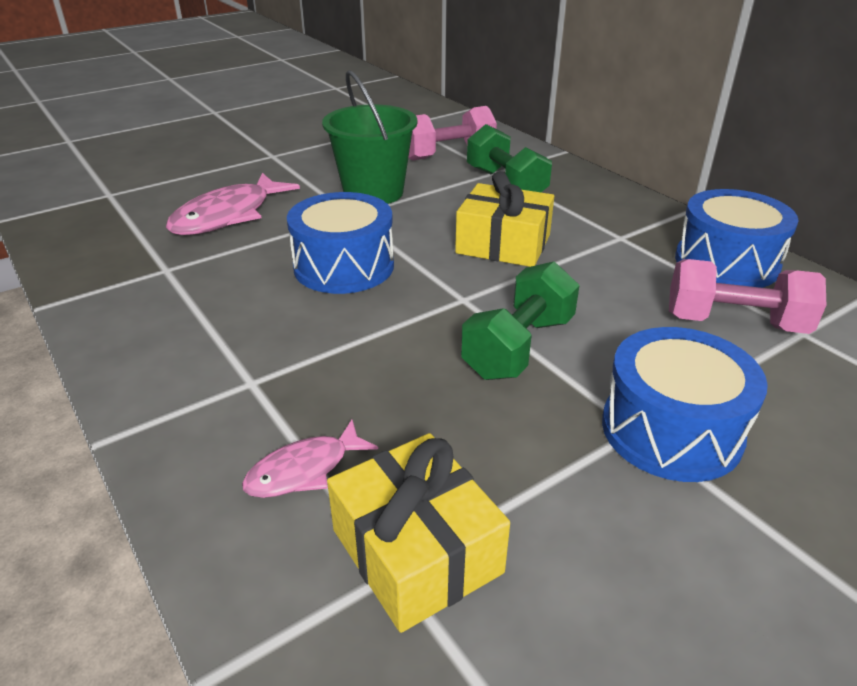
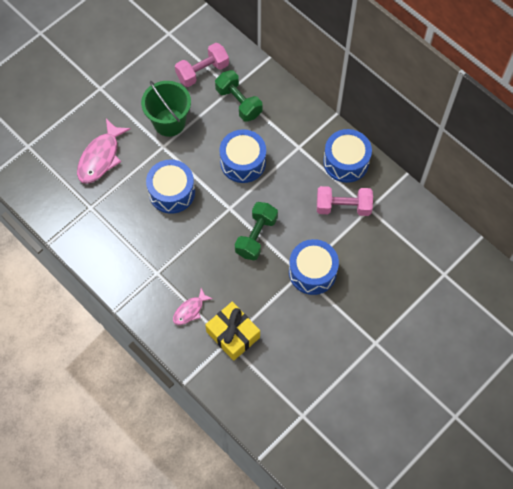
camera: 10 degrees left, 30 degrees up
yellow gift [455,171,554,267] -> blue drum [219,129,266,183]

